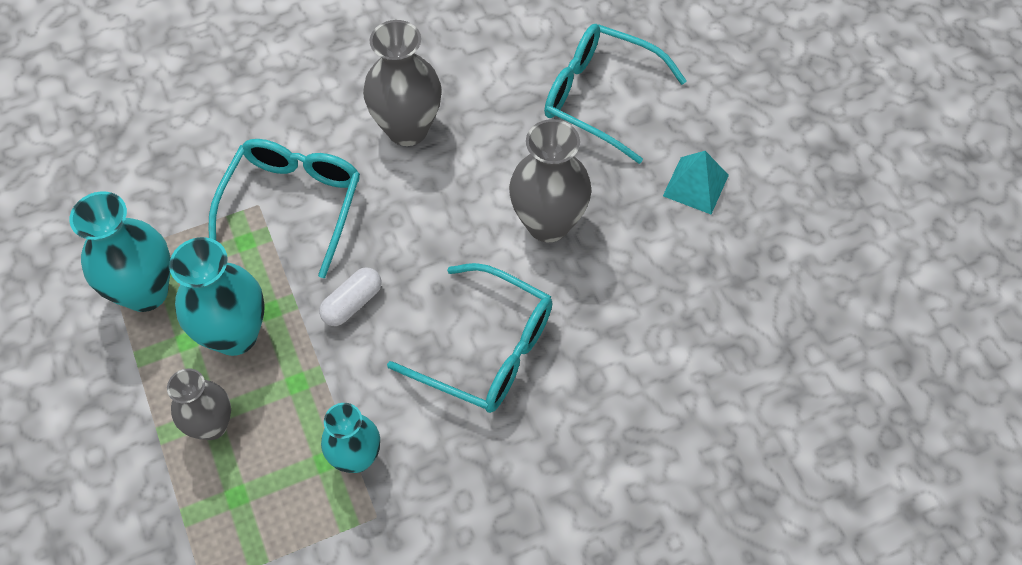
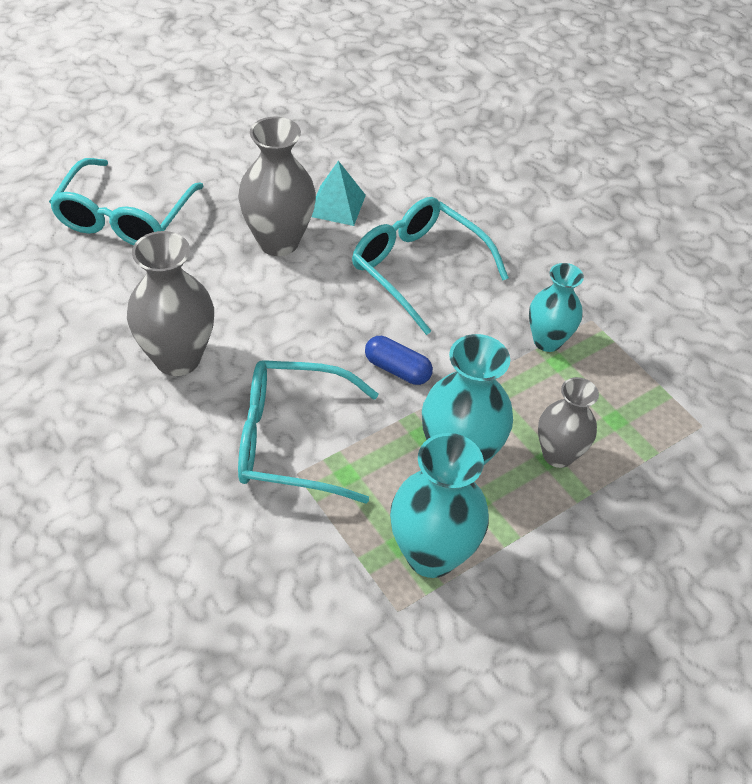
camera: 105 degrees left, 10 degrees down
white capsule [319,267,381,326] -> blue capsule [365,336,433,385]
turquoise glasses [387,263,552,413] -> turquoise glasses turned 60 degrees counterclockwise [352,197,509,335]
turquoise pyramid [663,151,729,214] -> turquoise pyramid moved to [311,161,366,226]

